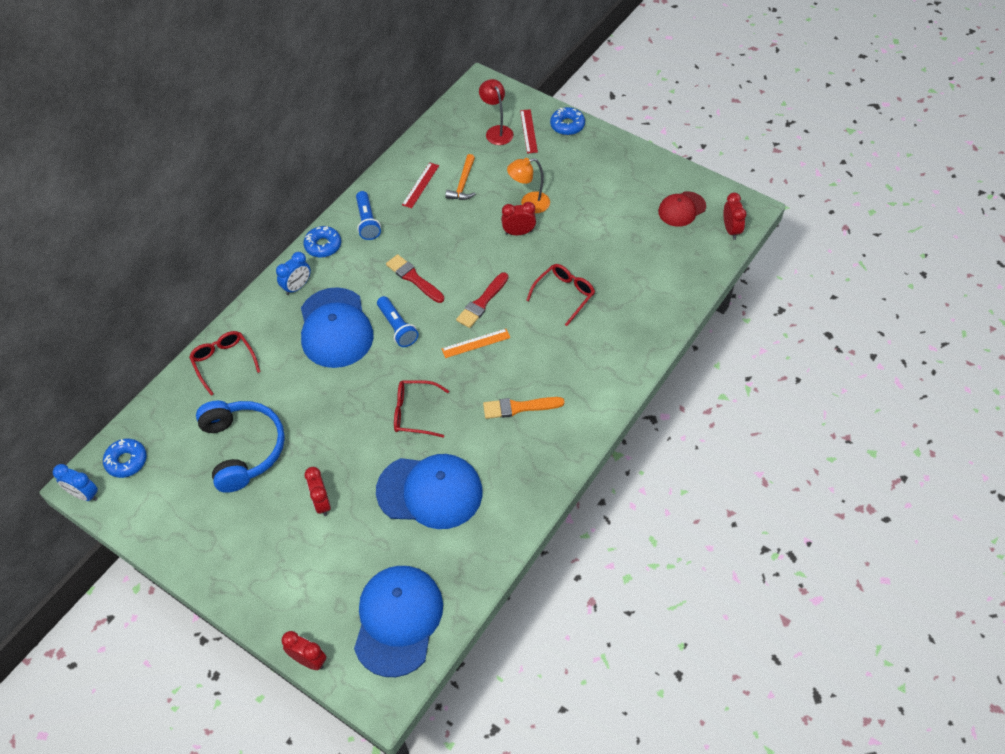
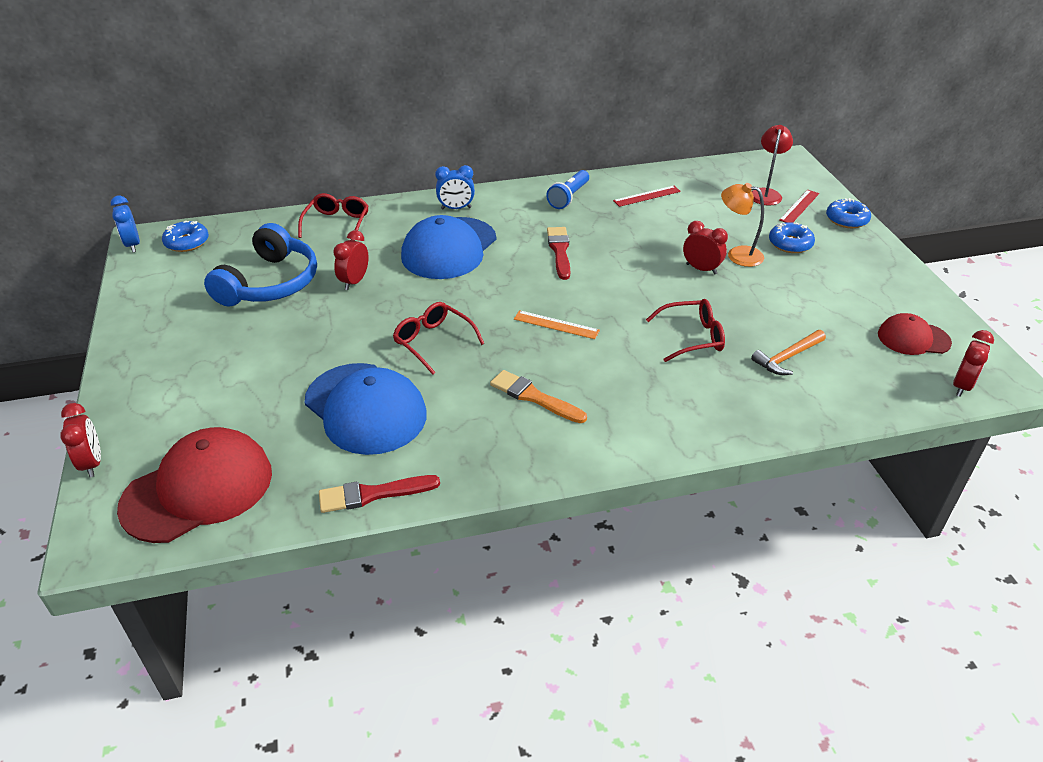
camera: 40 degrees right, 15 degrees down
blue donut [303,226,341,258] -> blue donut moved to [769,222,815,253]
red clock [304,467,331,516] -> red clock moved to [333,230,369,290]
blue cap [354,566,443,677] -> red cap [117,427,272,543]
blue flashlight [377,296,419,347] -> none
orange hammer [445,154,475,200] -> orange hammer moved to [751,330,826,375]
red brush [456,272,508,328] -> red brush moved to [319,475,440,513]

